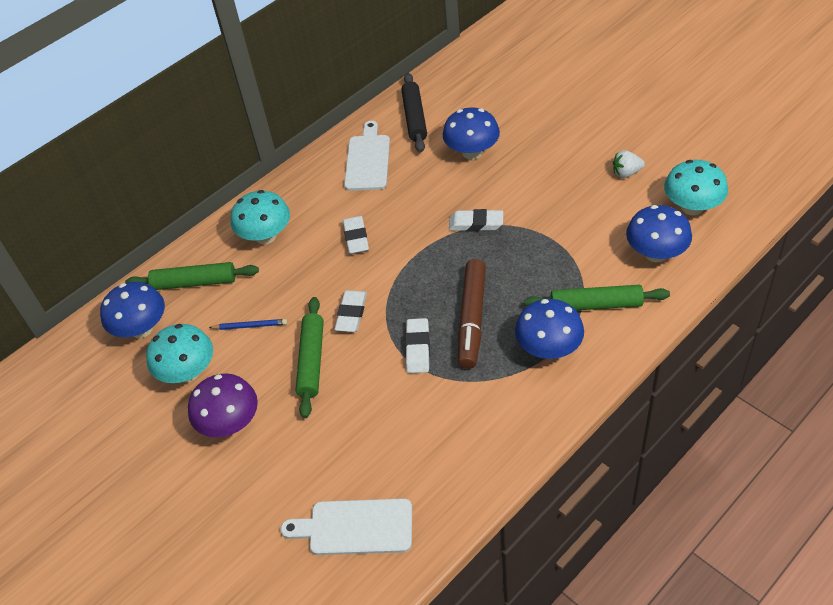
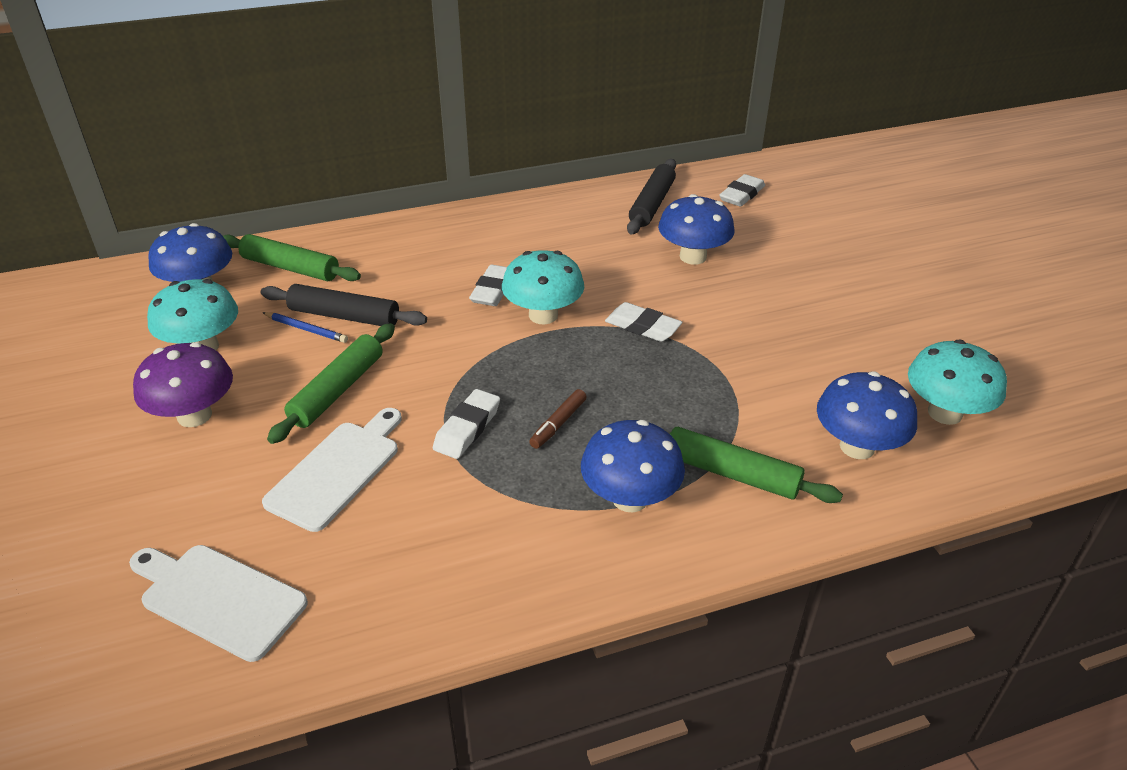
camera: 20 degrees right, 10 degrees down
turquoise mushroom [231,190,290,244] -> turquoise mushroom moved to [502,250,584,324]
white eraser [334,290,367,332] -> white eraser moved to [719,174,765,207]
white cutting board [344,121,390,191] -> white cutting board moved to [262,408,402,532]
brown marker [458,259,486,369] -> brown marker [529,389,587,449], size x0.48
white strawberry [613,150,645,178] -> none
none -> black rolling pin [261,284,427,326]

